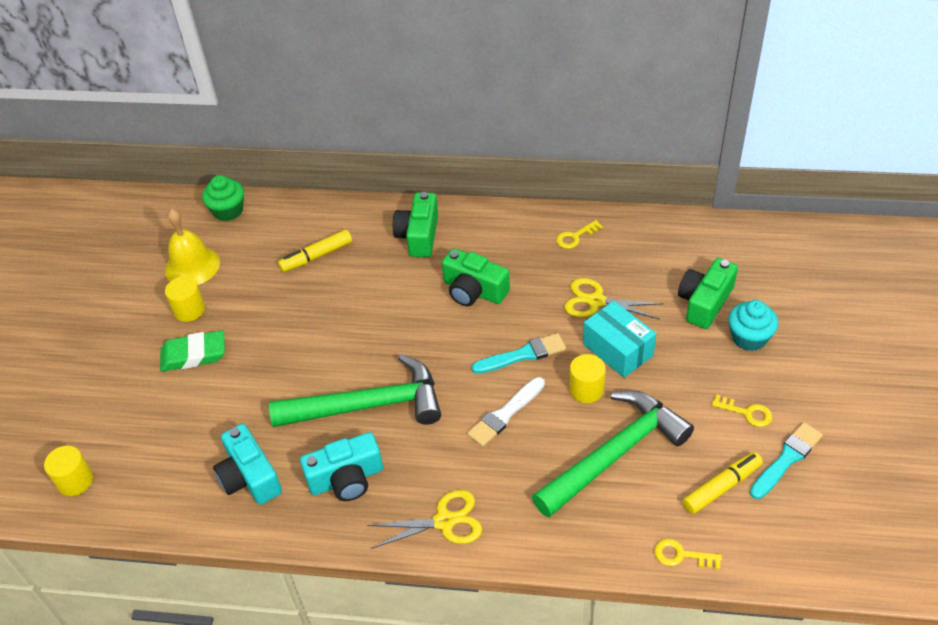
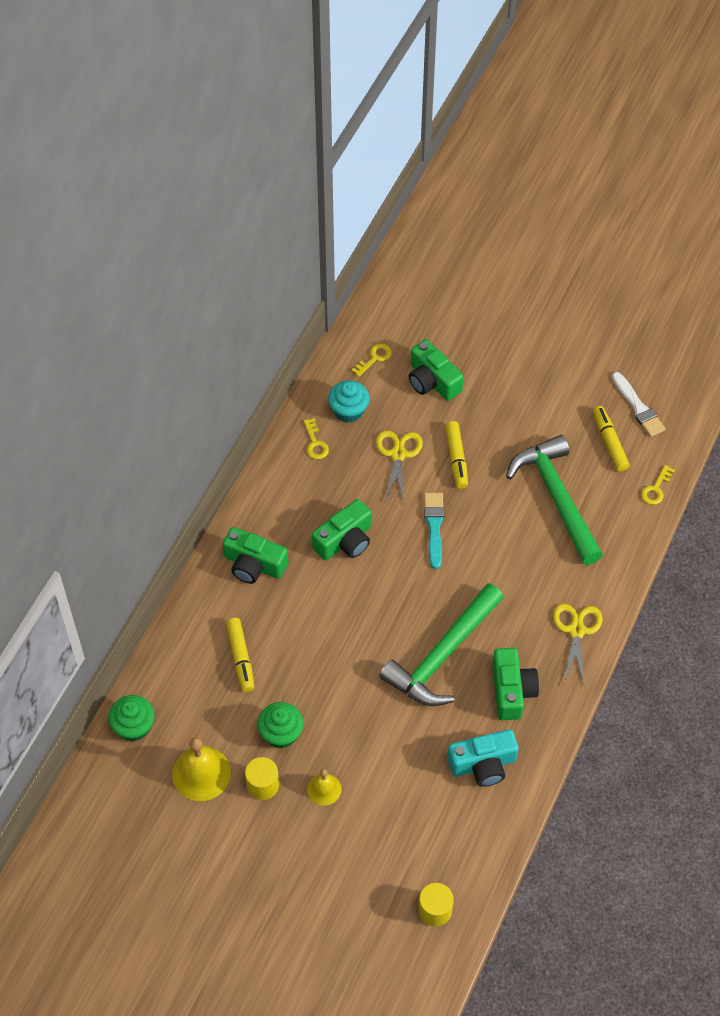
camera: 75 degrees left, 10 degrees up
green eraser [160,330,225,372] -> yellow bell [307,769,342,806]
green hammer [269,354,441,427] -> green hammer turned 150 degrees counterclockwise [379,583,504,706]
turquoise camera [300,432,383,501] -> green camera [492,648,539,720]
white brush [467,377,545,447] -> white brush moved to [612,372,666,437]
yellow scissors [564,278,664,319] -> yellow scissors turned 150 degrees clockwise [376,430,423,503]
yellow cylinder [569,354,606,403] -> none
turquoise box [583,301,656,378] -> yellow marker [445,421,468,489]
yellow key [712,394,772,427] -> yellow key moved to [351,344,392,377]
turquoise cupcake [728,300,778,351] -> turquoise cupcake moved to [328,380,370,423]
turquoise brush [750,422,823,499] -> none
none -> green cupcake [257,702,304,748]

